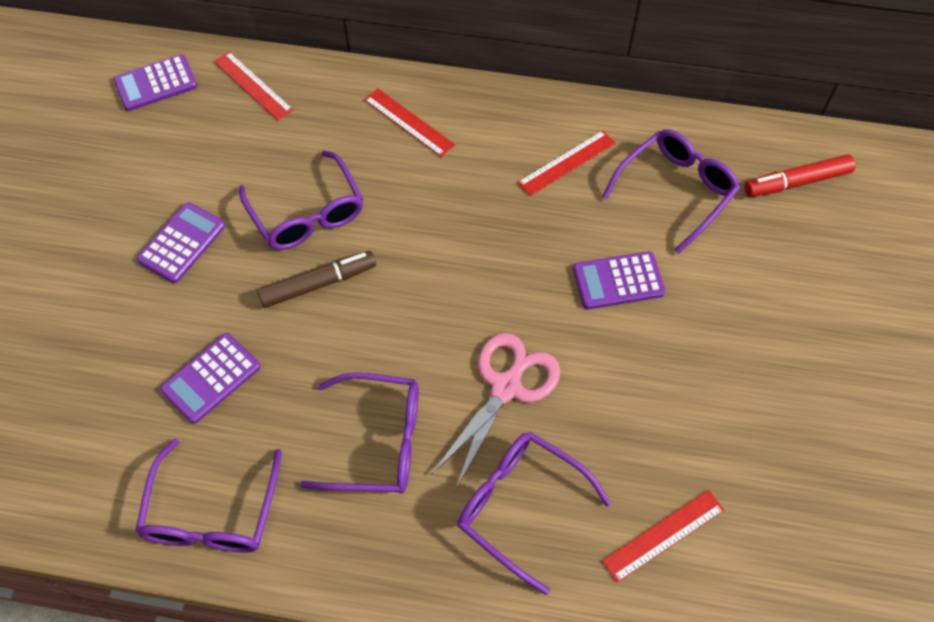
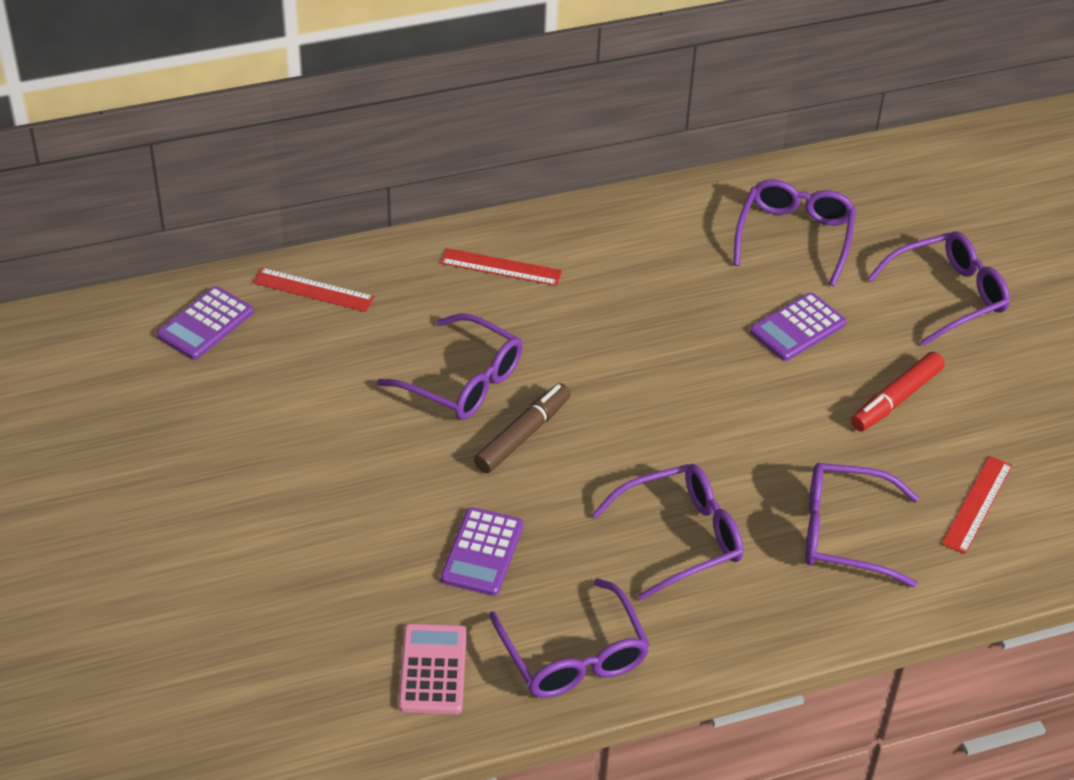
camera: 30 degrees left, 15 degrees down
purple calculator [137,202,225,283] -> none
pink scissors [431,333,561,490] -> none
red ruler [517,130,616,196] -> none
red marker [745,154,855,197] -> red marker moved to [851,352,945,431]
none -> pink calculator [398,624,466,714]
none -> purple glasses [867,232,1010,346]

